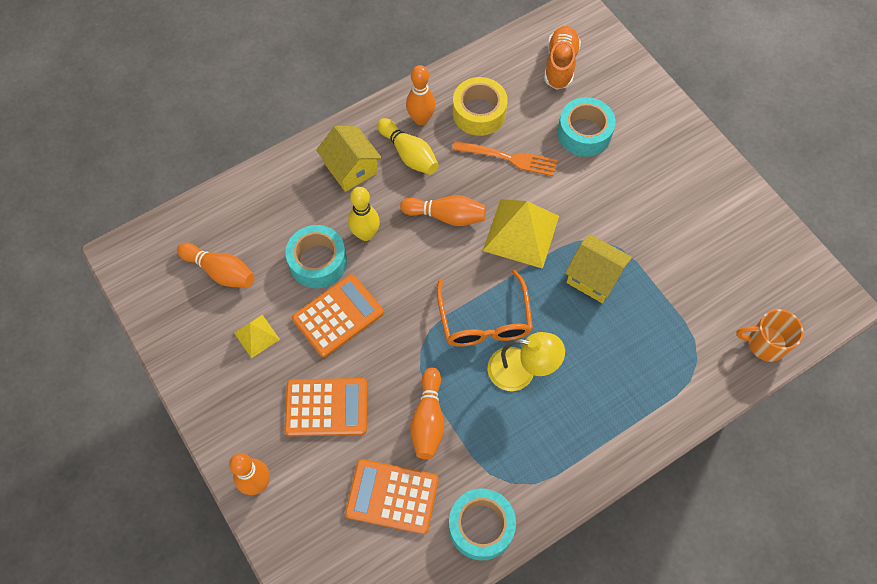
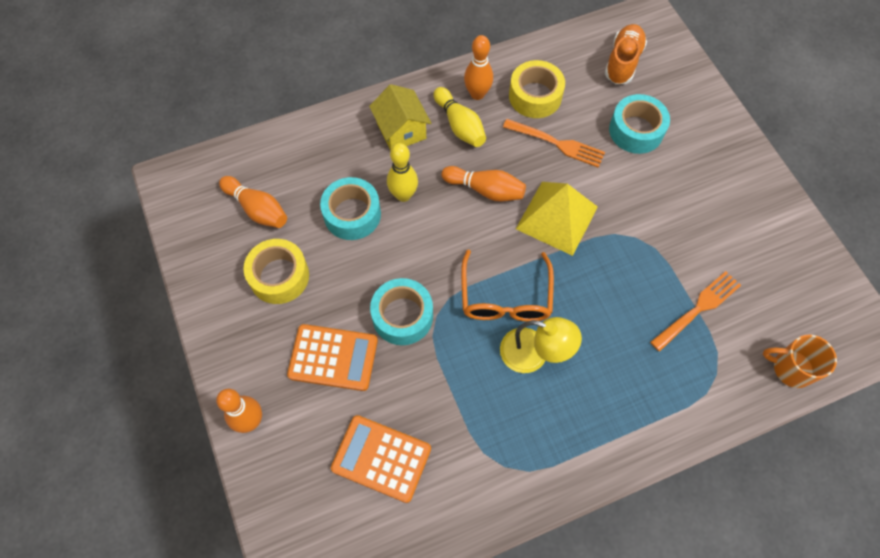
camera: 10 degrees right, 0 degrees up
yellow pyramid [234,315,280,358] -> yellow tape [243,239,309,304]
orange calculator [292,274,384,357] -> none
orange bowling pin [410,367,444,459] -> none
turquoise tape [449,488,516,561] -> turquoise tape moved to [370,278,433,345]
yellow house [565,234,632,303] -> none
none -> orange fork [650,271,741,352]

